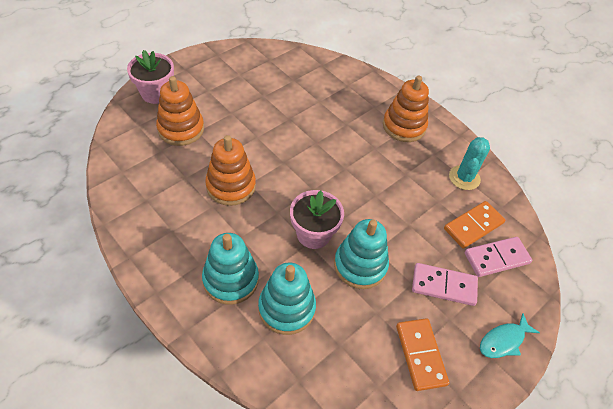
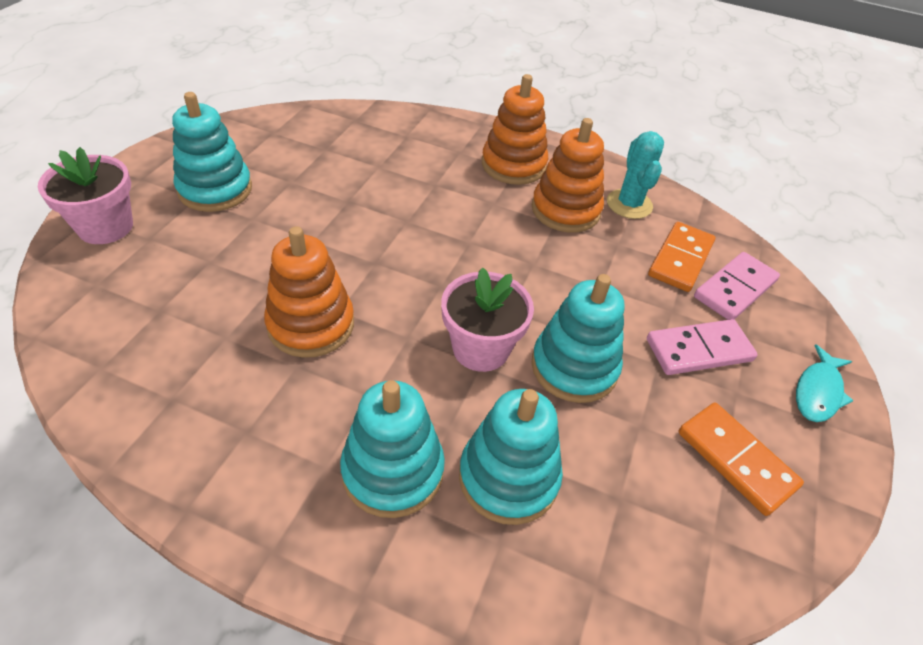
camera: 25 degrees left, 5 degrees down
orange stacking toy [156,76,204,146] -> orange stacking toy moved to [532,118,604,233]
none -> turquoise stacking toy [172,92,252,212]

